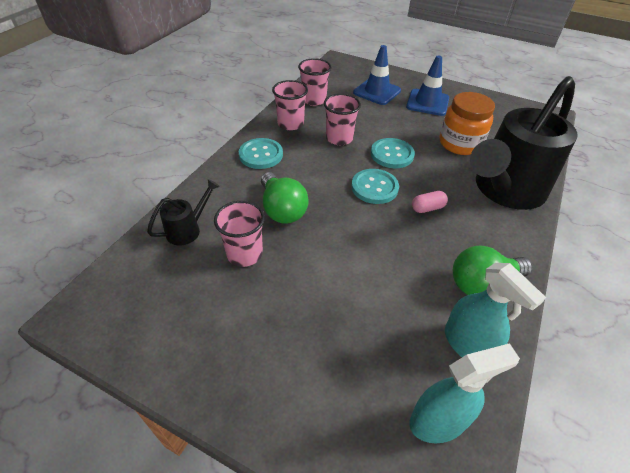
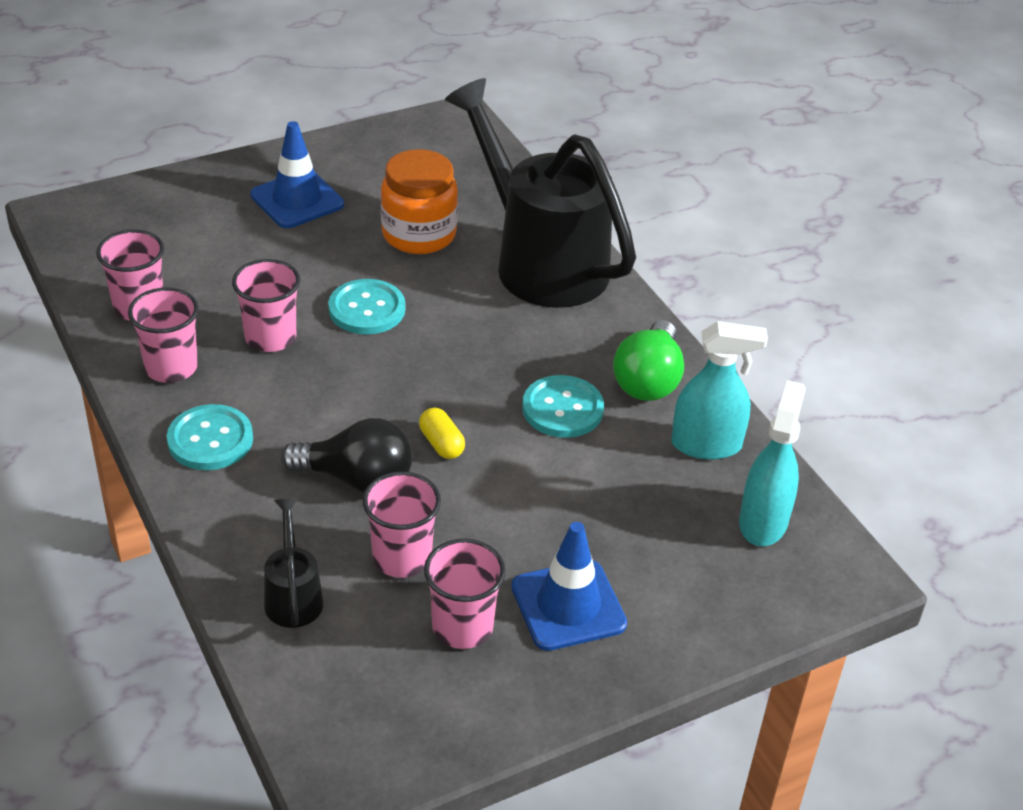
camera: 55 degrees left, 5 degrees down
green light bulb [261,172,309,224] -> black light bulb [281,418,413,493]
turquoise button [351,169,399,204] -> turquoise button moved to [522,375,604,438]
blue traffic cone [353,45,401,105] -> blue traffic cone moved to [511,522,627,651]
pink capsule [412,191,448,213] -> none
black watering can [470,76,578,210] -> black watering can turned 150 degrees clockwise [445,78,636,308]
none -> yellow capsule [419,408,465,459]
none -> pink cup [424,539,506,649]

